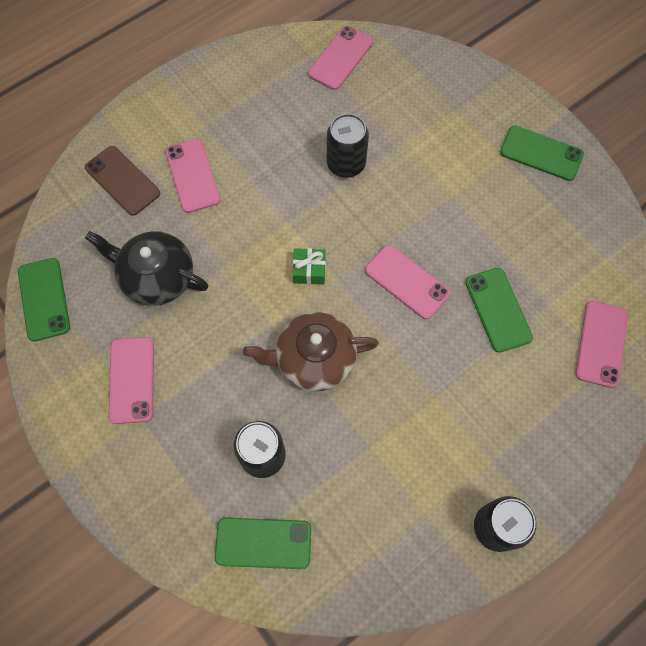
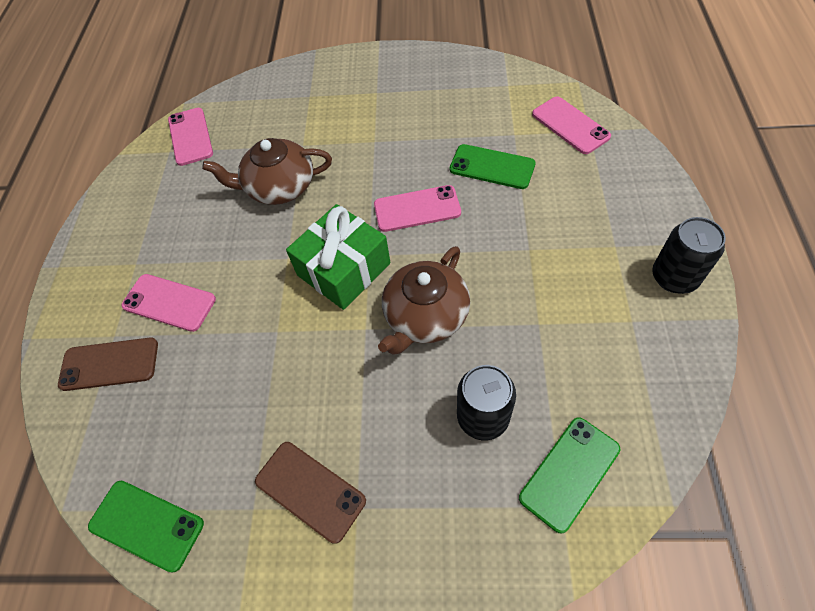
camera: 45 degrees left, 10 degrees down
black teapot [85,231,208,306] -> none
pink phone [108,337,154,424] -> brown phone [255,442,366,544]
green gift [293,248,326,285] -> green gift [286,204,391,310], size x2.11
black can [327,114,369,178] -> brown teapot [202,138,332,205]
green phone [500,126,584,181] -> none

